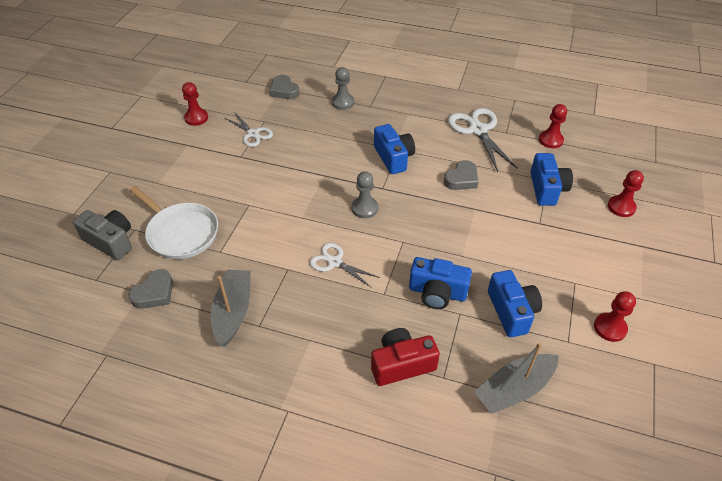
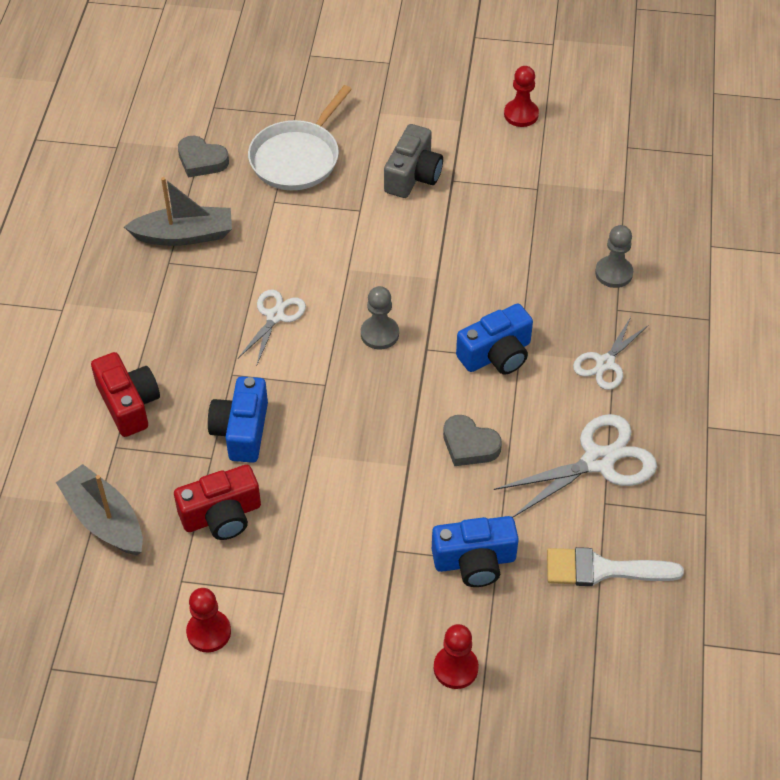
camera: 80 degrees right, 5 degrees up
grey camera [73,210,132,260] -> grey camera moved to [384,124,443,198]
white scissors [225,113,273,147] -> white scissors moved to [573,317,649,390]
grey heart [269,75,299,99] -> none
blue camera [488,270,542,337] -> red camera [174,465,261,540]
red pawn [539,104,567,148] -> white brush [547,547,684,586]

